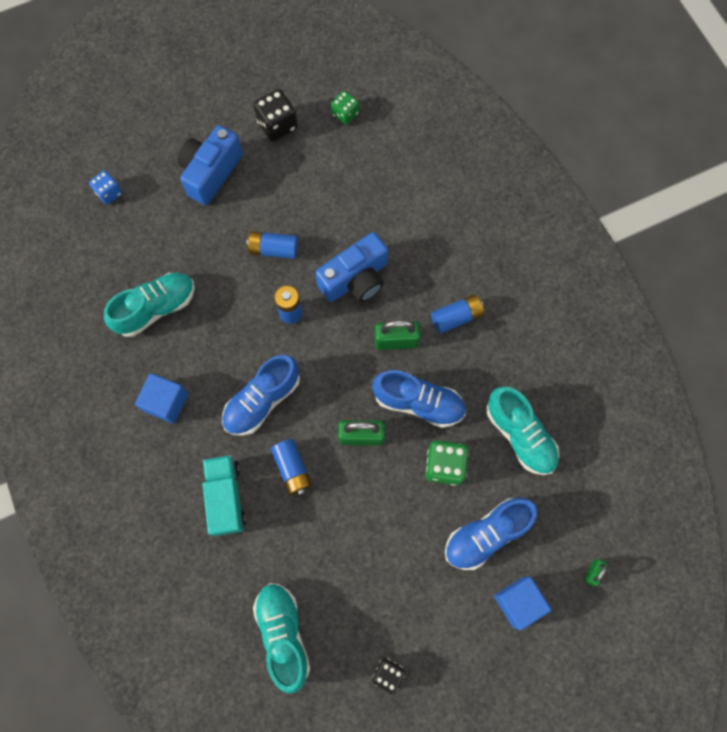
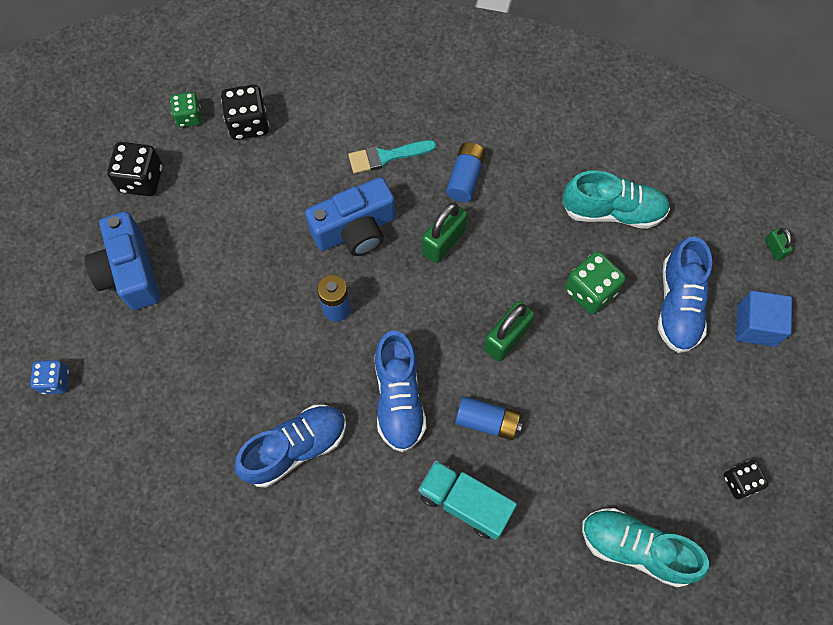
camera: 50 degrees left, 5 degrees down
turquoise shoe [104,273,195,337] -> none
blue cube [135,373,189,424] -> none
blue battery [246,231,298,259] -> none
blue camera [315,232,388,302] -> blue camera turned 60 degrees clockwise [305,177,395,256]
blue shoe [372,370,466,428] -> blue shoe moved to [234,405,346,487]
none -> black dice [221,84,269,140]
none -> turquoise brush [348,140,436,174]

